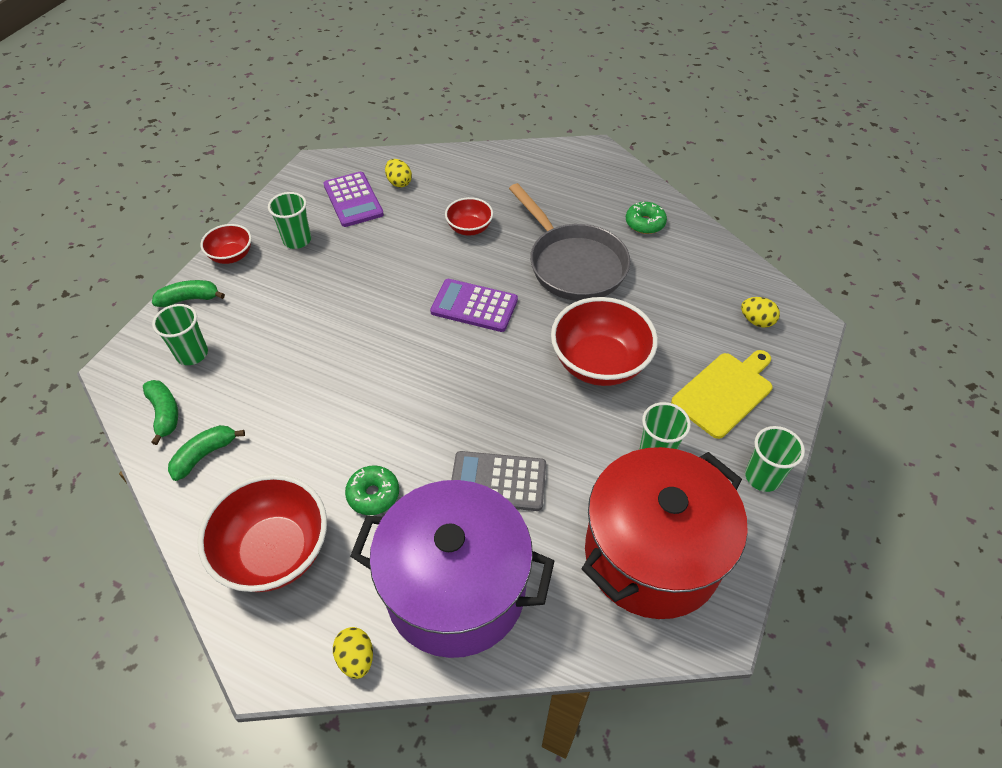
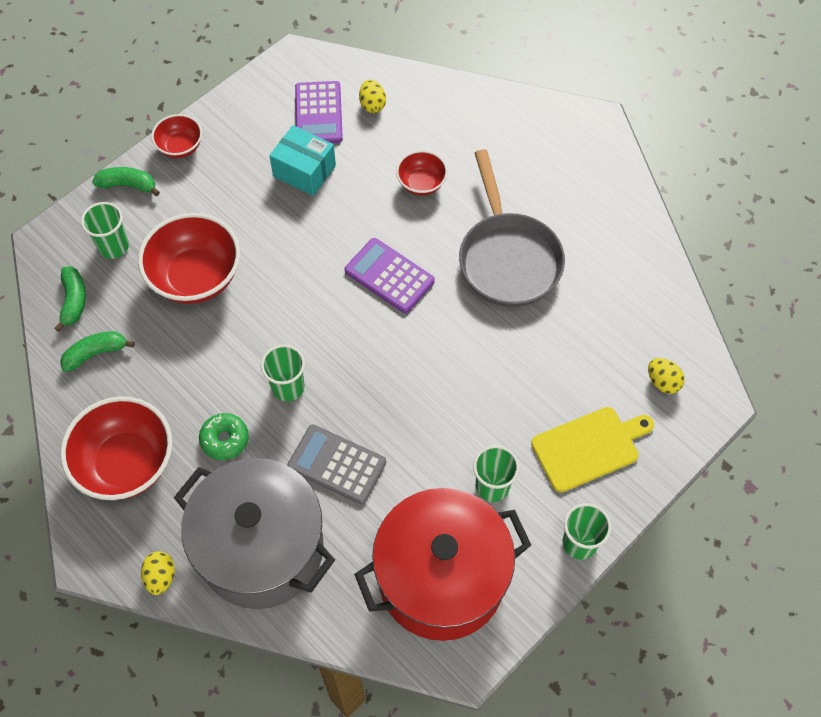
camera: 20 degrees right, 10 degrees up
green cup [268,192,311,249] -> green cup moved to [261,345,305,401]
purple pot [350,480,554,658] -> grey pot [174,458,335,609]
red bowl [551,297,658,386] -> red bowl moved to [138,213,240,304]
green donut [626,202,667,234] -> none
none -> turquoise box [269,125,336,196]

